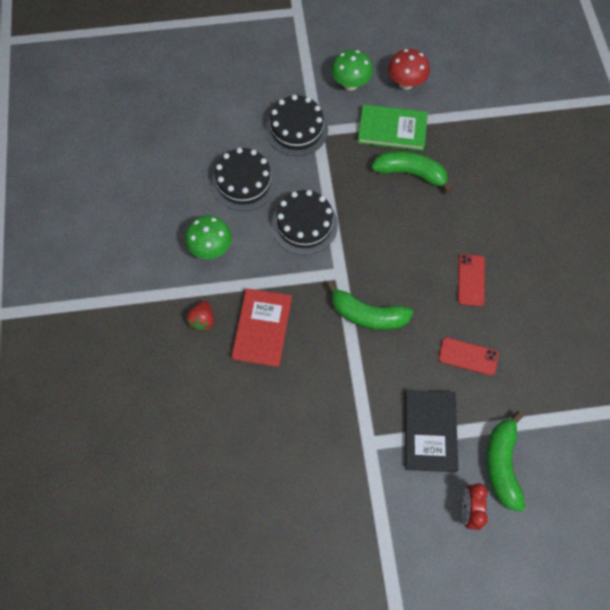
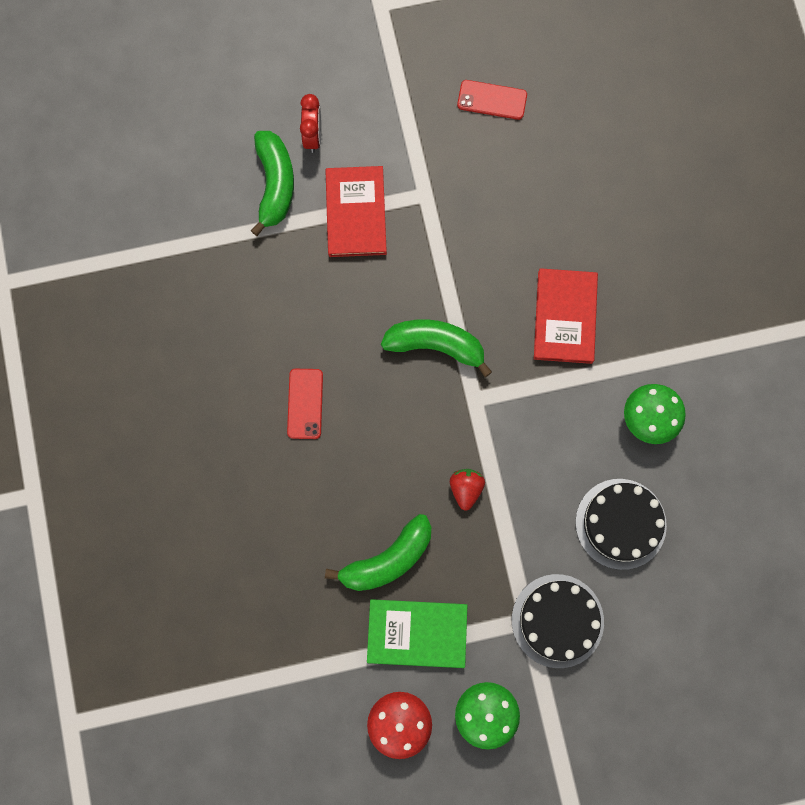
camera: 175 degrees right, 10 degrees up
red strawberry [186,301,214,331] -> red strawberry moved to [450,469,485,510]
black cake [272,190,338,255] -> none
green banana [371,151,453,193] -> green banana turned 45 degrees counterclockwise [325,514,431,591]
black book [405,390,458,472] -> red book [325,166,387,257]
red phone [438,337,499,376] -> red phone moved to [457,80,527,120]

